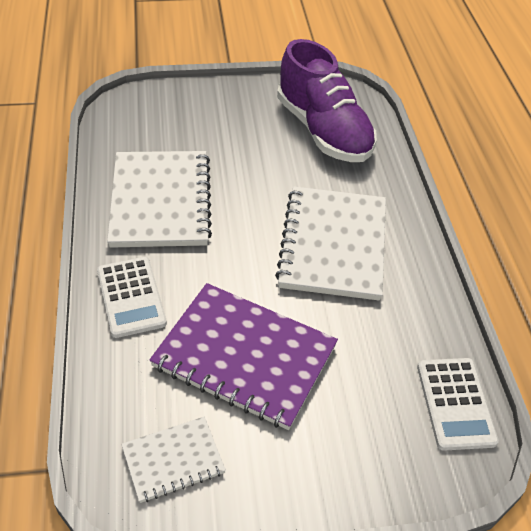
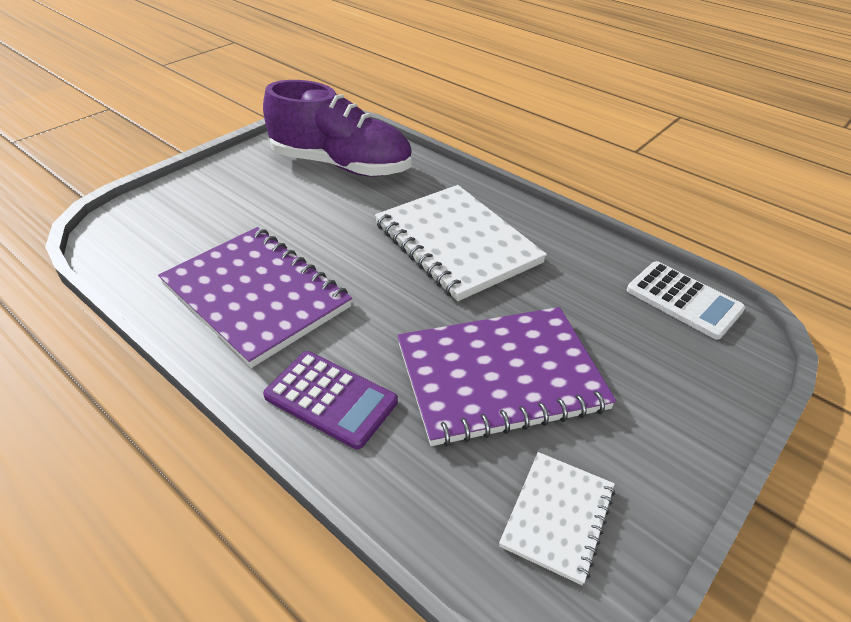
camera: 40 degrees left, 5 degrees down
white calculator [97,257,167,338] -> purple calculator [263,351,398,450]
white notebook [107,151,212,248] -> purple notebook [158,227,352,368]

